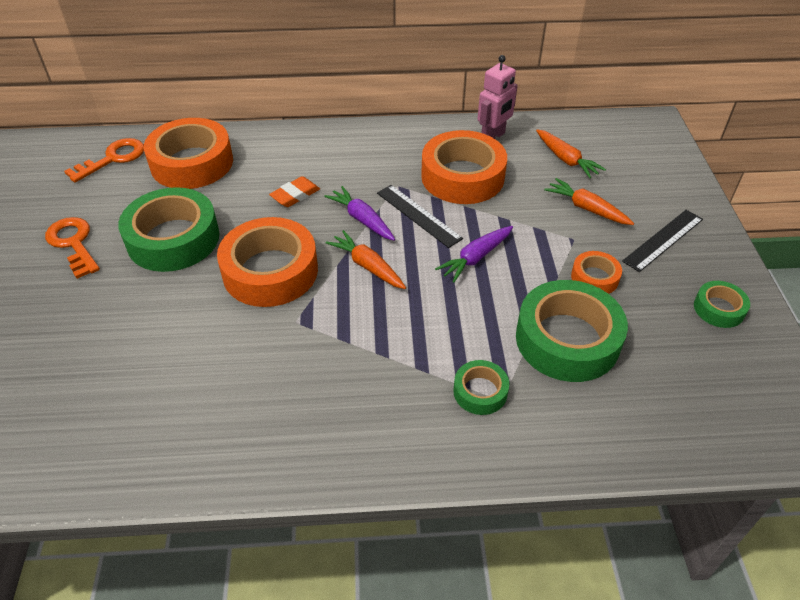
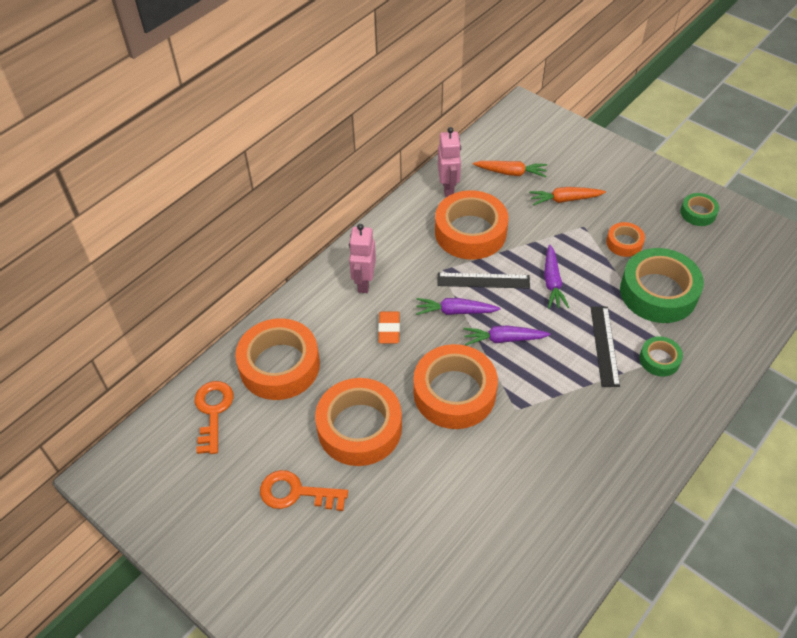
camera: 45 degrees left, 5 degrees up
green tape [118,187,219,272] -> orange tape [315,378,402,466]
orange carrot [326,230,406,289] -> purple carrot [463,326,550,346]
black ruler [622,210,703,272] -> black ruler moved to [591,307,620,387]
none -> pink robot [349,224,376,293]

